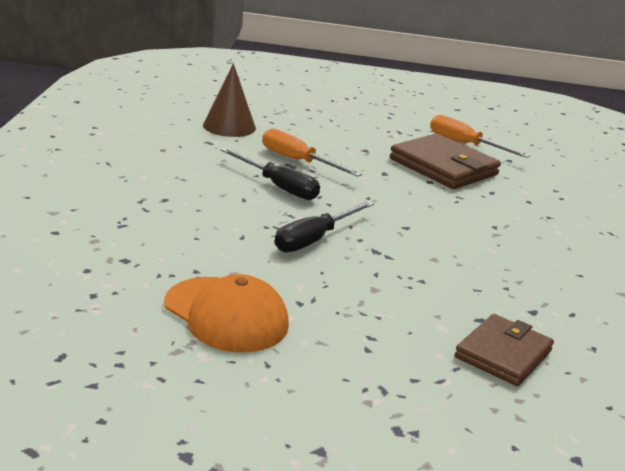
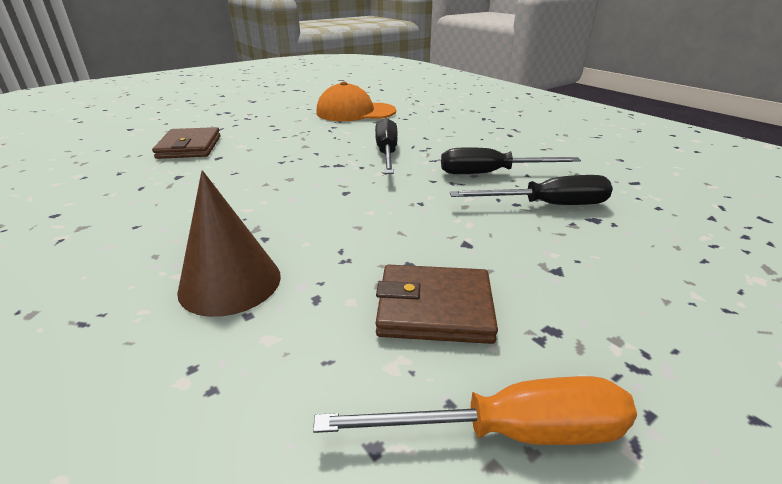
camera: 140 degrees right, 5 degrees up
brown cone [203,63,256,137] -> brown cone moved to [177,170,281,317]
orange screwdriver [262,128,362,177] -> black screwdriver [450,175,613,205]
brown wallet [390,133,501,189] -> brown wallet [376,265,498,344], size x0.67

